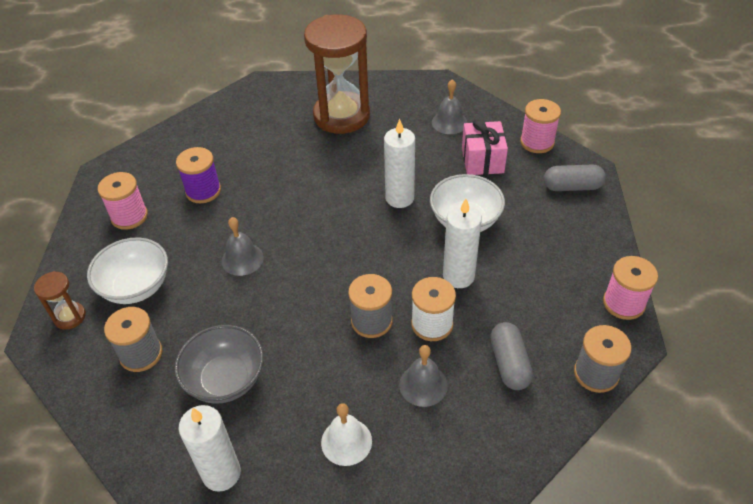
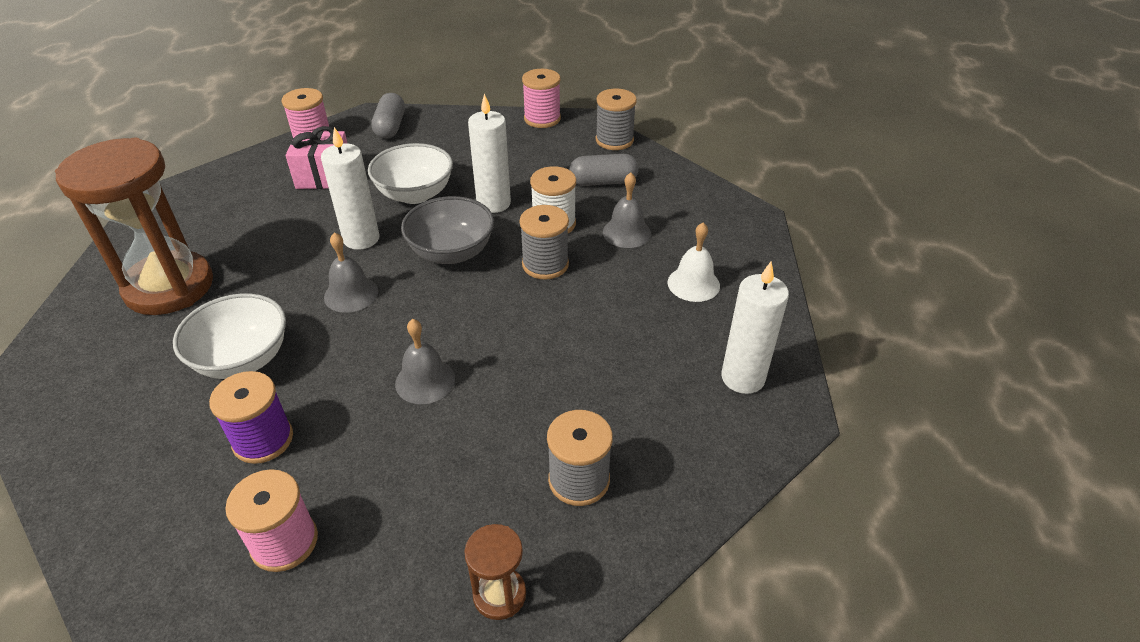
camera: 90 degrees left, 5 degrees down
white bowl [87,237,168,304] -> white bowl moved to [173,293,286,379]
grey bowl [175,325,264,404] -> grey bowl moved to [401,196,494,264]
grey bell [432,79,468,134] -> grey bell moved to [324,232,378,313]

